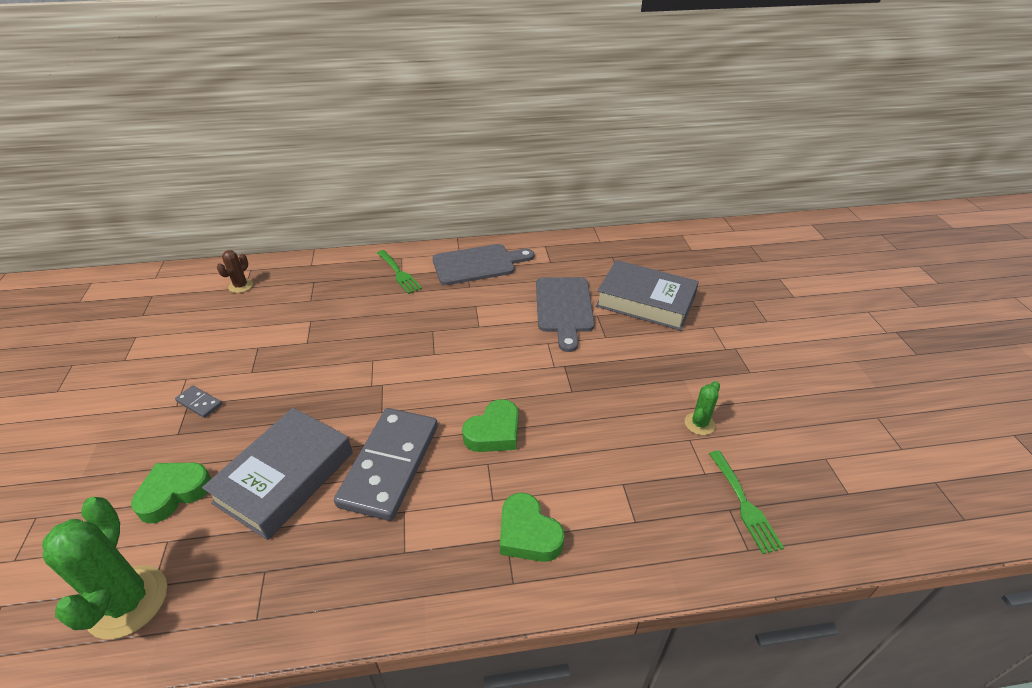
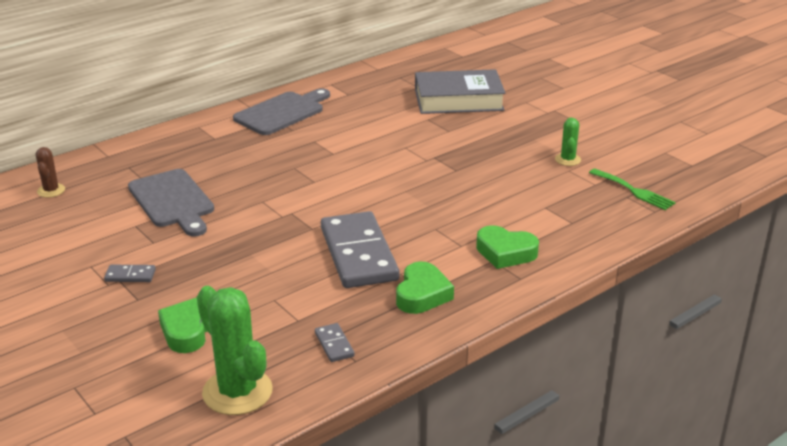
camera: 30 degrees left, 10 degrees down
grey book [202,408,353,540] -> none
green fork [377,250,422,294] -> none
green heart [462,399,518,452] -> green heart moved to [396,262,454,314]
grey cutting board [536,277,595,352] -> grey cutting board moved to [128,169,214,236]
none -> grey domino [315,323,355,362]

